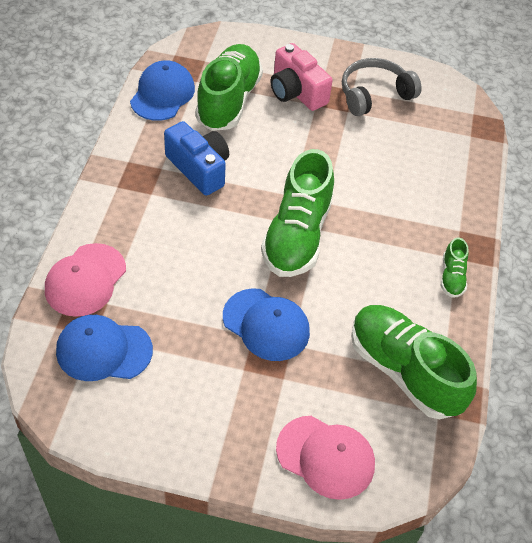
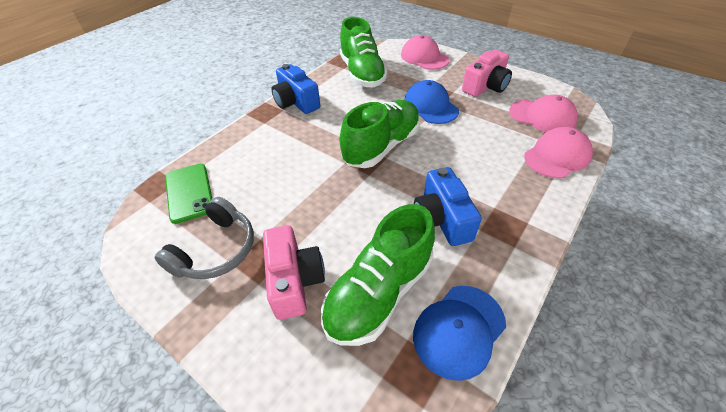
camera: 150 degrees left, 5 degrees down
blue cap [56,315,153,381] -> pink cap [509,95,578,132]
grey headphones [342,58,422,116] -> grey headphones turned 60 degrees counterclockwise [154,197,254,279]
green shoe [441,237,469,298] -> blue camera [272,64,320,114]
none -> green phone [165,164,212,224]
none -> pink camera [462,50,512,97]

